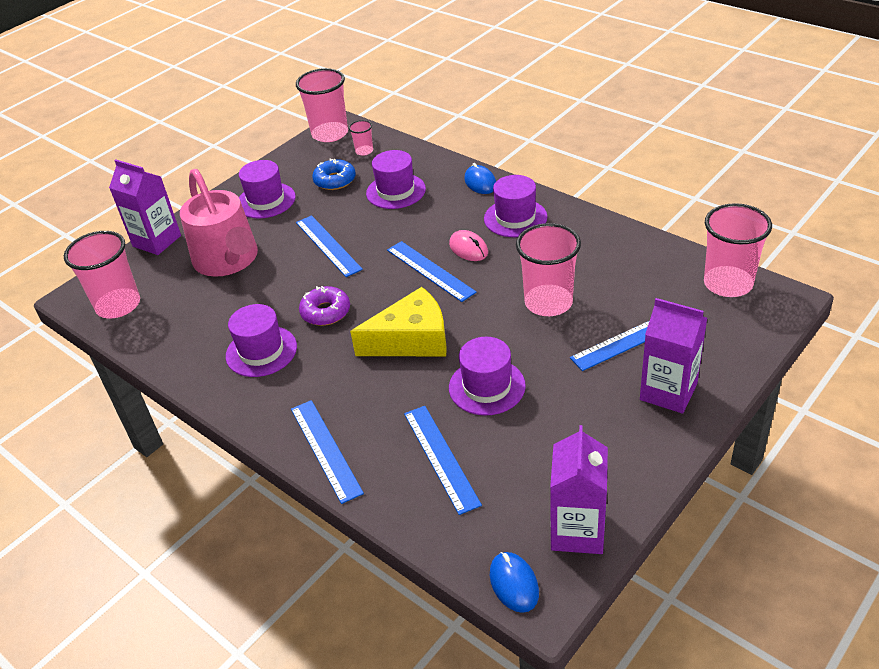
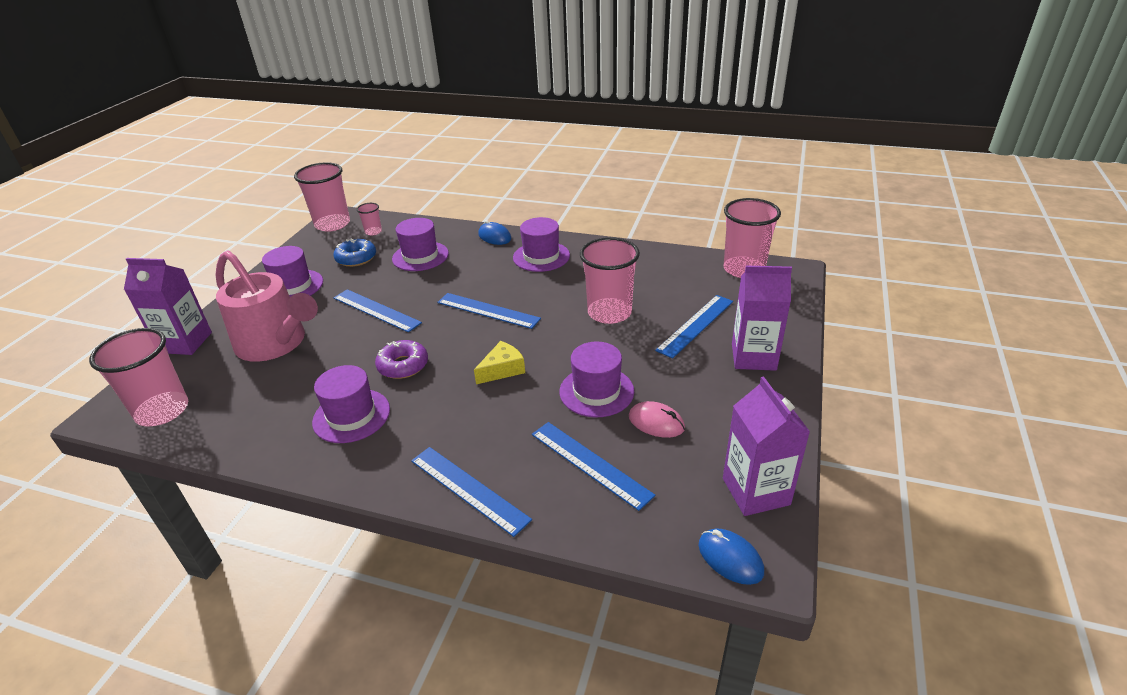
camera: 25 degrees left, 5 degrees down
yellow cheese [350,287,446,356] -> yellow cheese [474,341,525,384], size x0.56
pink mouse [449,230,488,261] -> pink mouse moved to [629,401,685,438]

